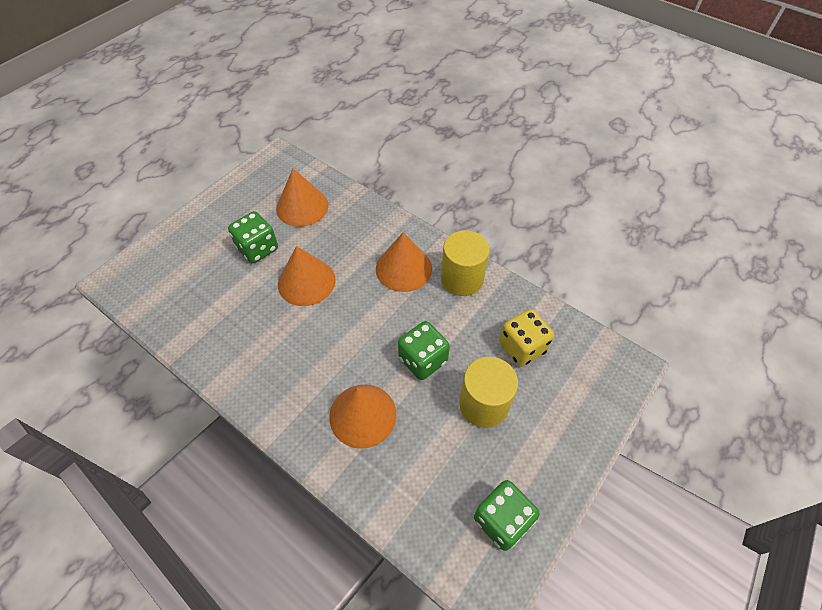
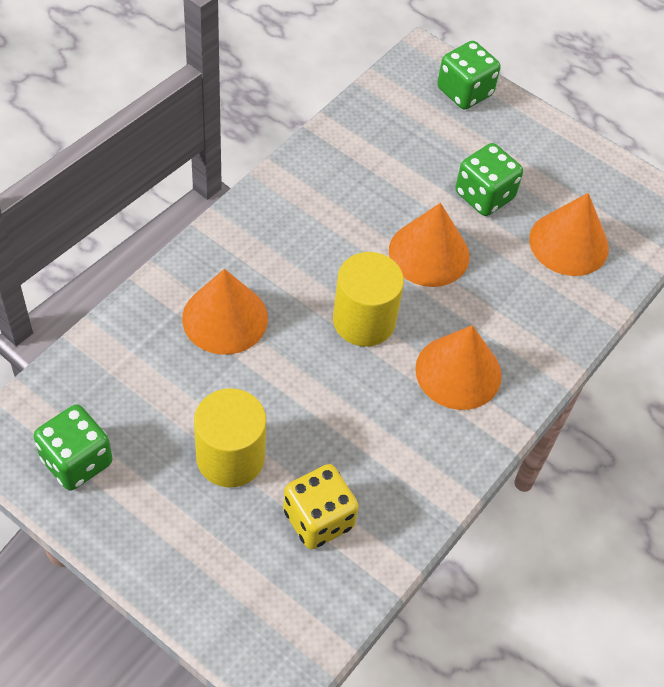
camera: 85 degrees right, 0 degrees up
green dice [398,321,450,380] -> green dice moved to [437,41,501,110]
yellow cylinder [441,230,490,296] -> yellow cylinder moved to [333,252,404,347]

